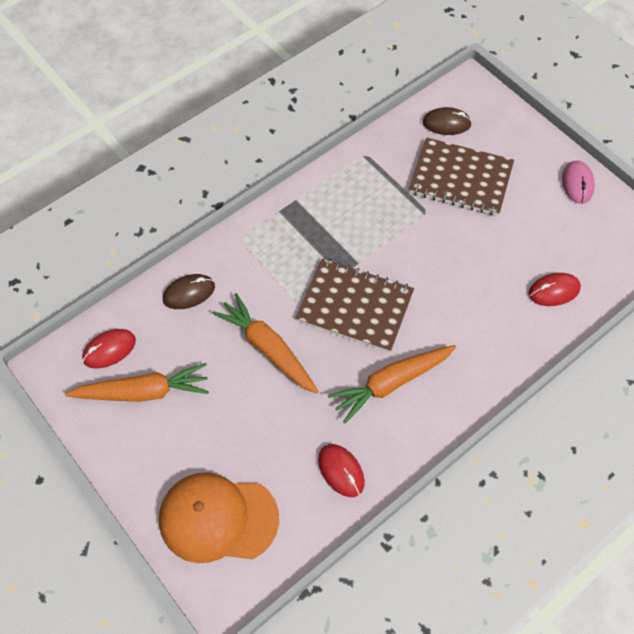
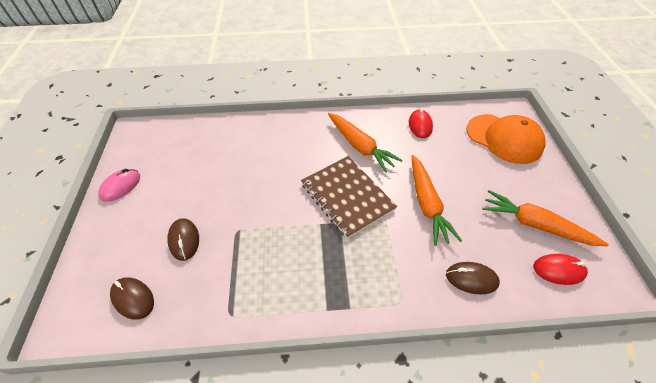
camera: 145 degrees left, 10 degrees down
orange carrot [328,345,456,423] -> orange carrot turned 45 degrees clockwise [328,113,403,173]
brown notebook [409,137,514,216] -> brown mouse [167,218,199,261]
red mouse [528,273,581,306] -> none

